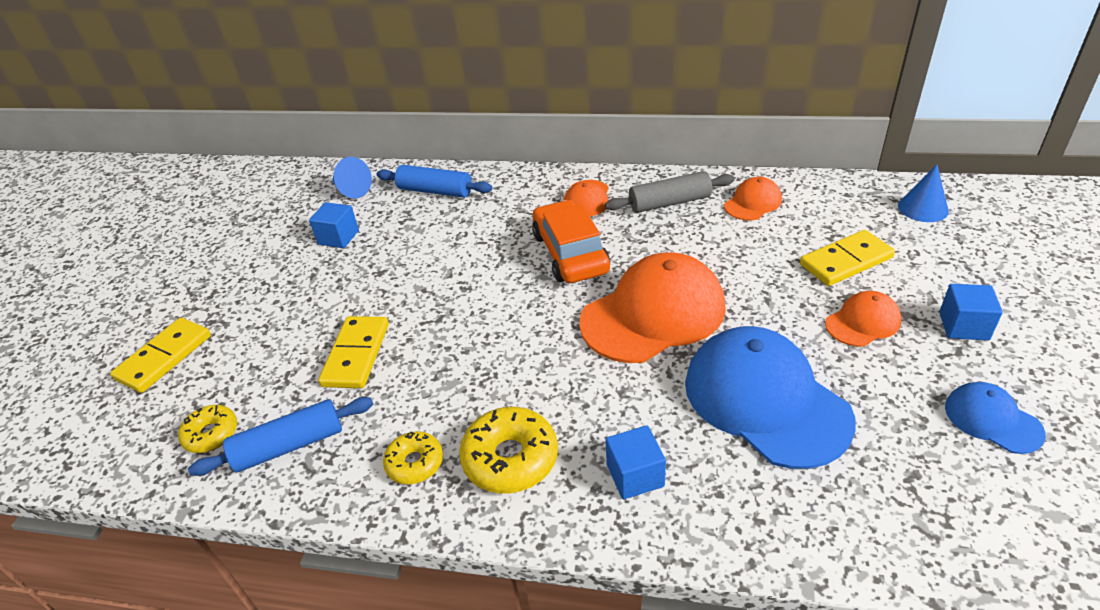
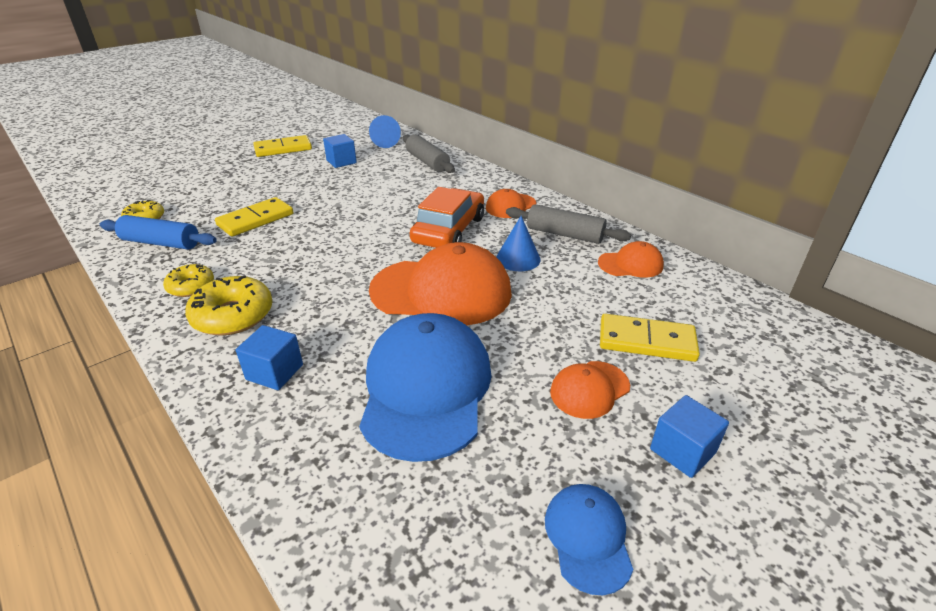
camera: 35 degrees right, 5 degrees down
yellow domino [110,318,211,393] -> yellow domino moved to [253,135,312,157]
blue rolling pin [377,165,492,198] -> grey rolling pin [403,134,455,173]
orange cap [825,291,902,347] -> orange cap turned 135 degrees clockwise [550,361,630,419]
blue cone [898,165,949,222] -> blue cone moved to [496,216,541,271]

